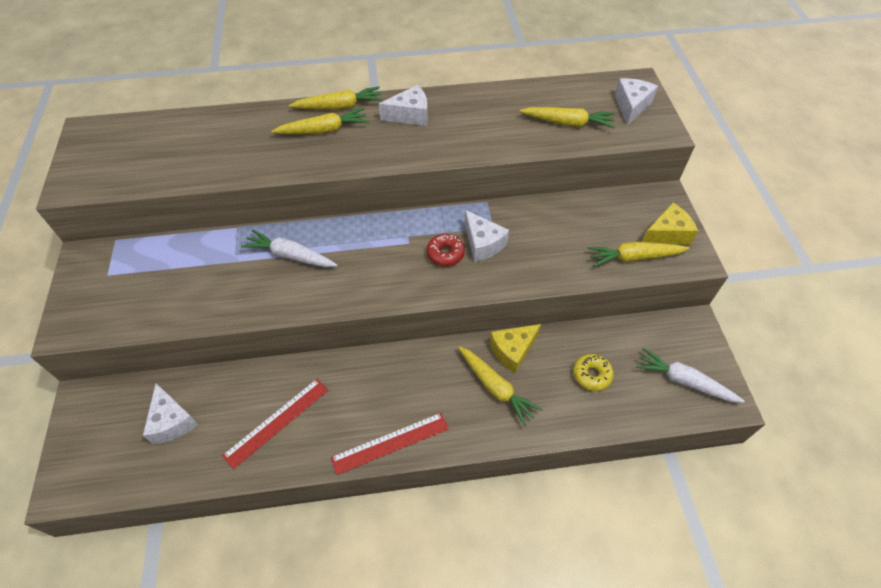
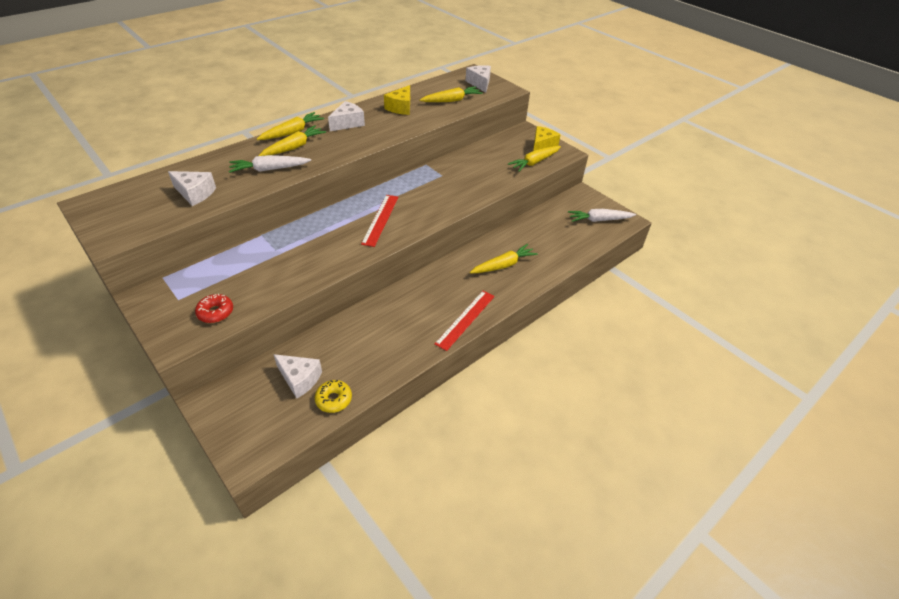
camera: 35 degrees left, 10 degrees down
red ruler [222,379,328,469] -> red ruler moved to [361,195,399,247]
white carrot [241,229,337,267] -> white carrot moved to [229,155,311,173]
red donut [427,234,465,266] -> red donut moved to [195,294,233,323]
yellow carrot [458,346,542,426] -> yellow carrot turned 45 degrees counterclockwise [470,244,538,274]
white cheese [464,210,509,262] -> white cheese moved to [168,171,216,206]
yellow cheese [490,324,541,373] -> yellow cheese moved to [384,85,410,115]
yellow donut [573,354,614,391] -> yellow donut moved to [315,380,352,413]

